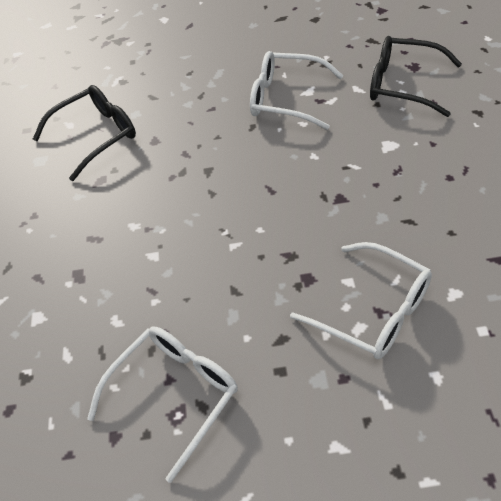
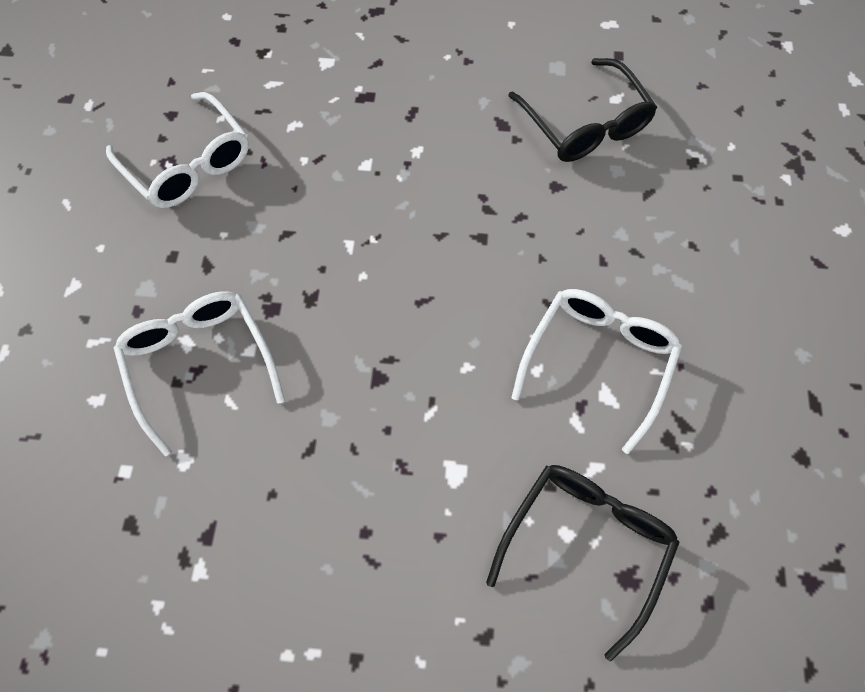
camera: 95 degrees right, 15 degrees up
white glasses [290,242,432,359] -> white glasses turned 105 degrees clockwise [114,291,285,456]

